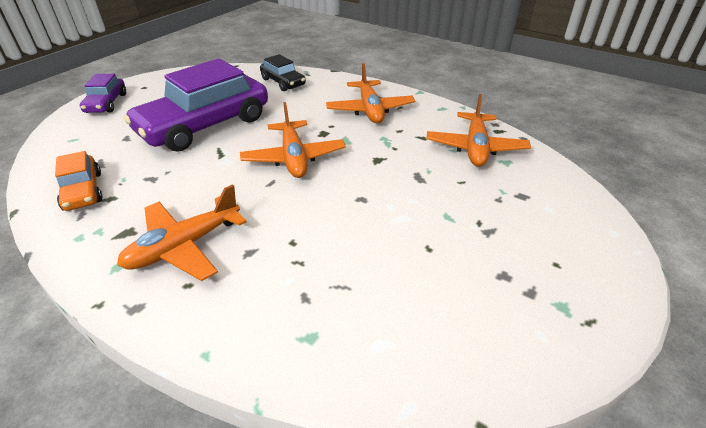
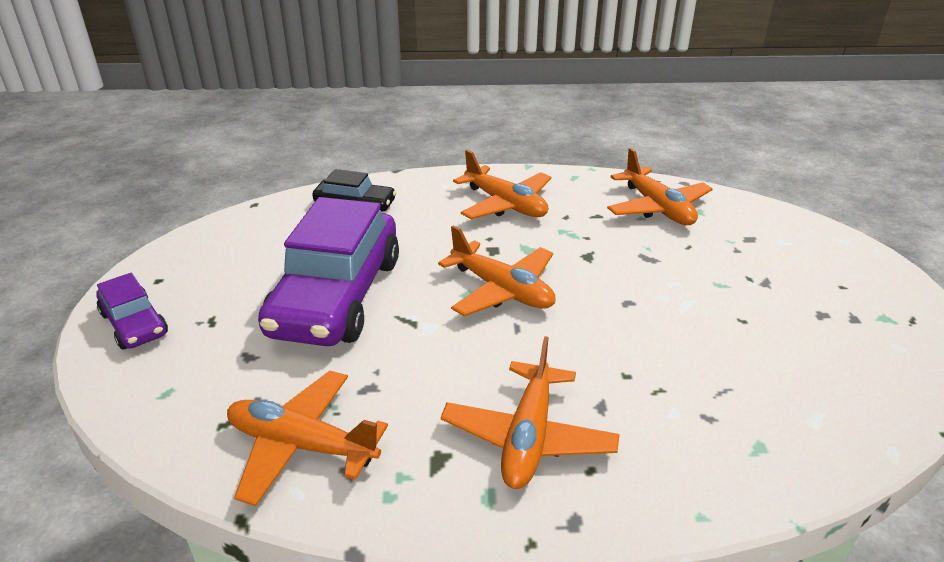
camera: 35 degrees left, 5 degrees down
orange car [55,151,103,211] -> orange plane [227,371,388,506]

